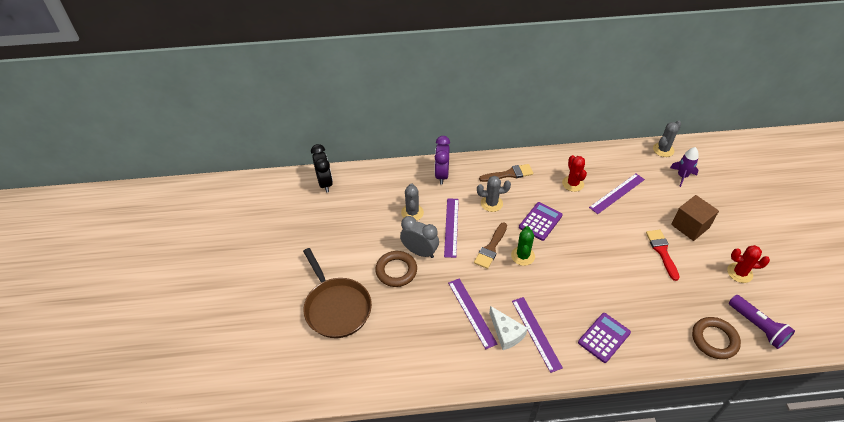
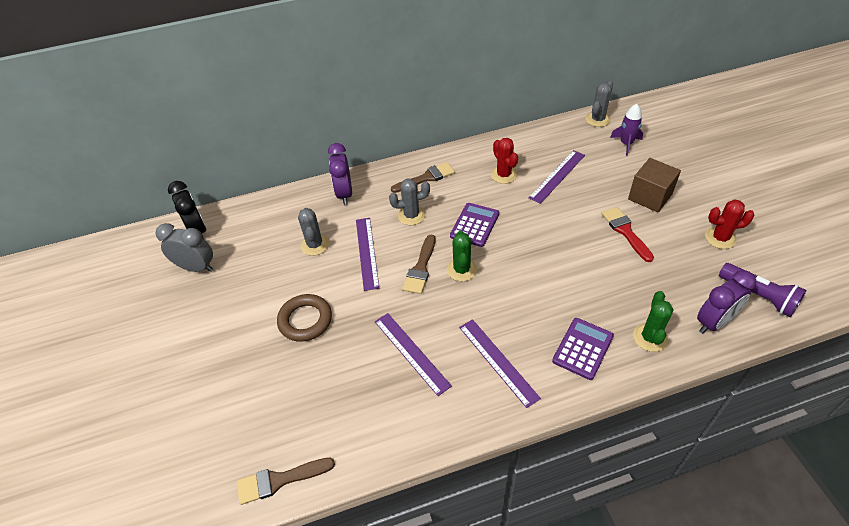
camera: 10 degrees left, 0 degrees up
brown pan [303,248,372,338] -> none
grey clock [400,216,439,258] -> grey clock moved to [155,223,213,272]
white cheese [489,306,528,350] -> none
brown ring [692,317,741,359] -> purple clock [697,270,756,334]
none -> brown brush [237,458,335,505]
none -> green cactus [633,291,673,352]

